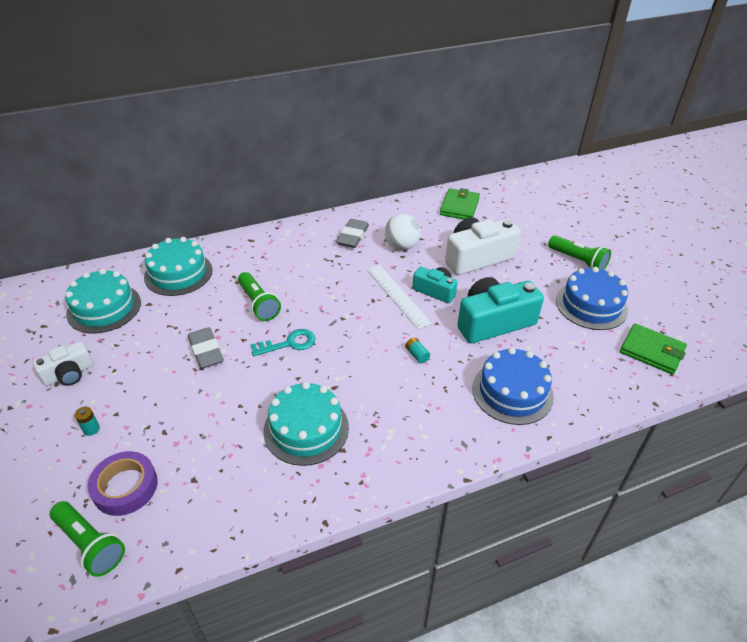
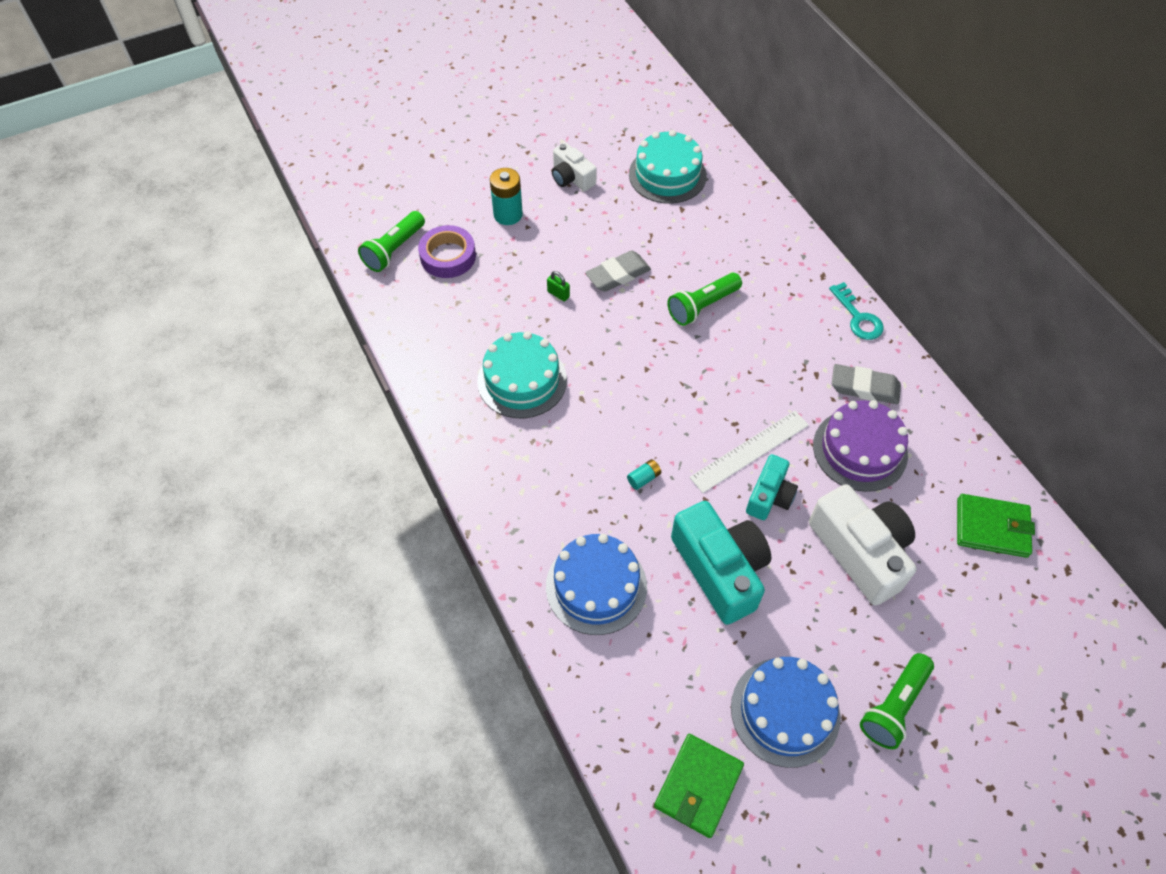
camera: 85 degrees right, 15 degrees up
turquoise battery [75,407,100,436] -> turquoise battery [490,168,523,225], size x1.95
turquoise cake [144,237,213,296] -> none
turquoise key [251,329,316,356] -> turquoise key moved to [829,282,884,340]
white ball [385,214,421,250] -> purple cake [813,400,908,492]
none -> green padlock [547,271,570,301]

